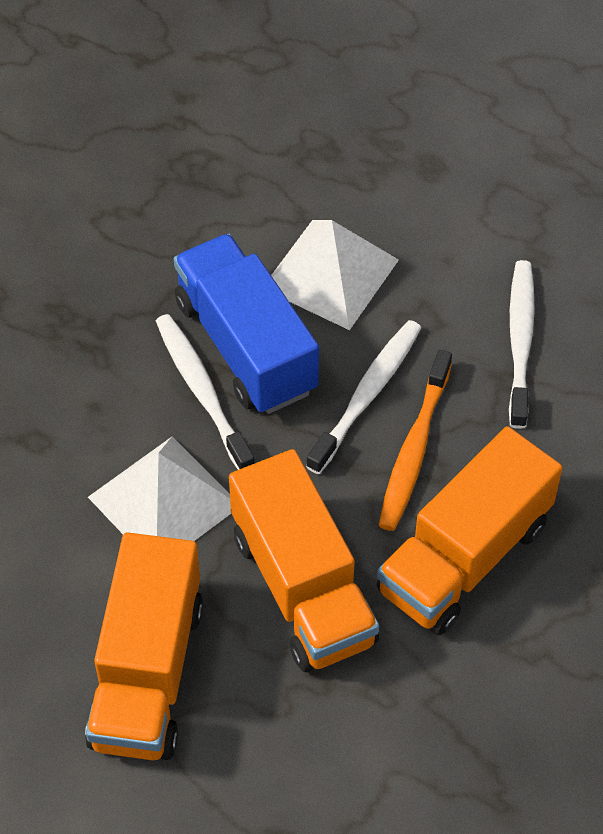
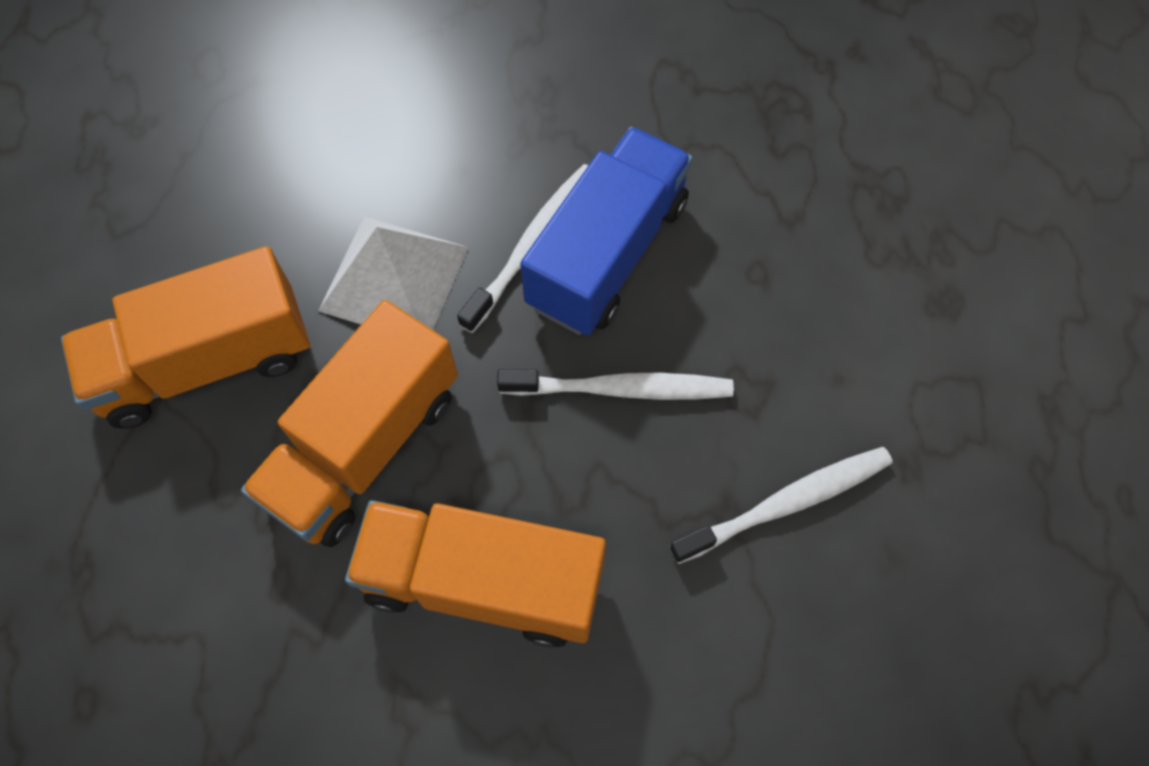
camera: 60 degrees right, 10 degrees up
white pyramid [271,220,399,330] -> none
orange toothbrush [379,350,452,531] -> none

